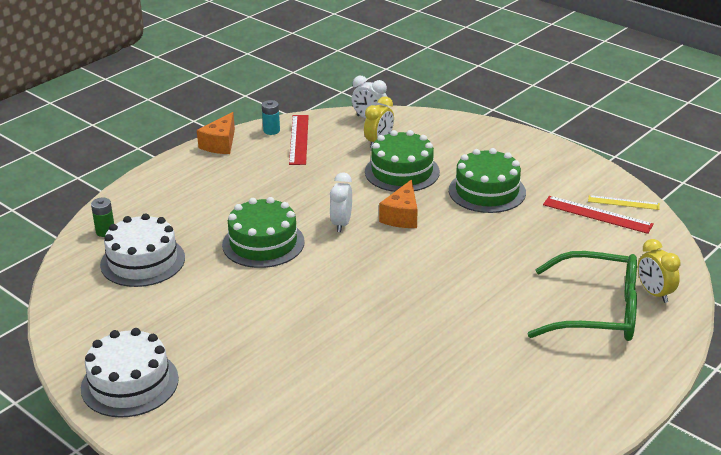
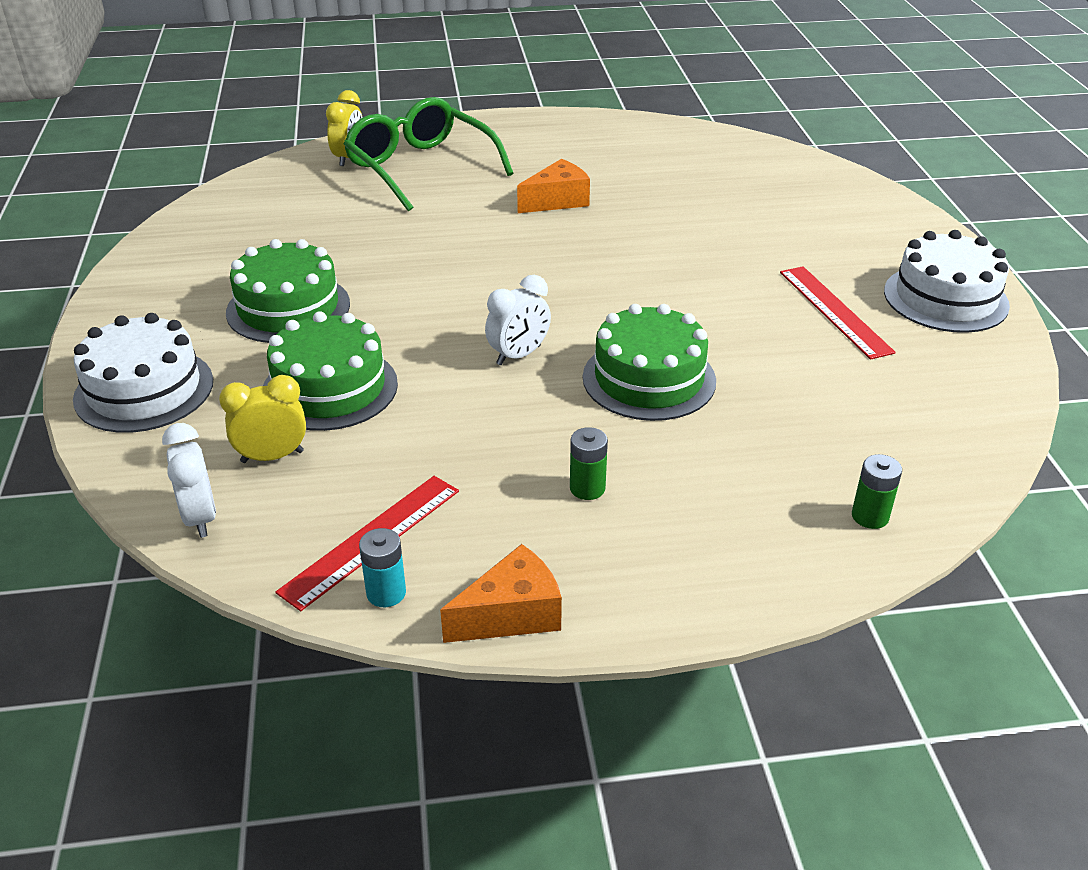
camera: 140 degrees left, 5 degrees up
white cake [100,213,185,287] -> white cake moved to [73,313,213,433]
orange cheese [379,180,418,228] -> orange cheese moved to [517,159,590,213]
red ruler [543,196,654,234] -> red ruler moved to [780,266,896,360]
yellow ruler [588,195,660,210] -> none
none -> green battery [570,427,608,500]

